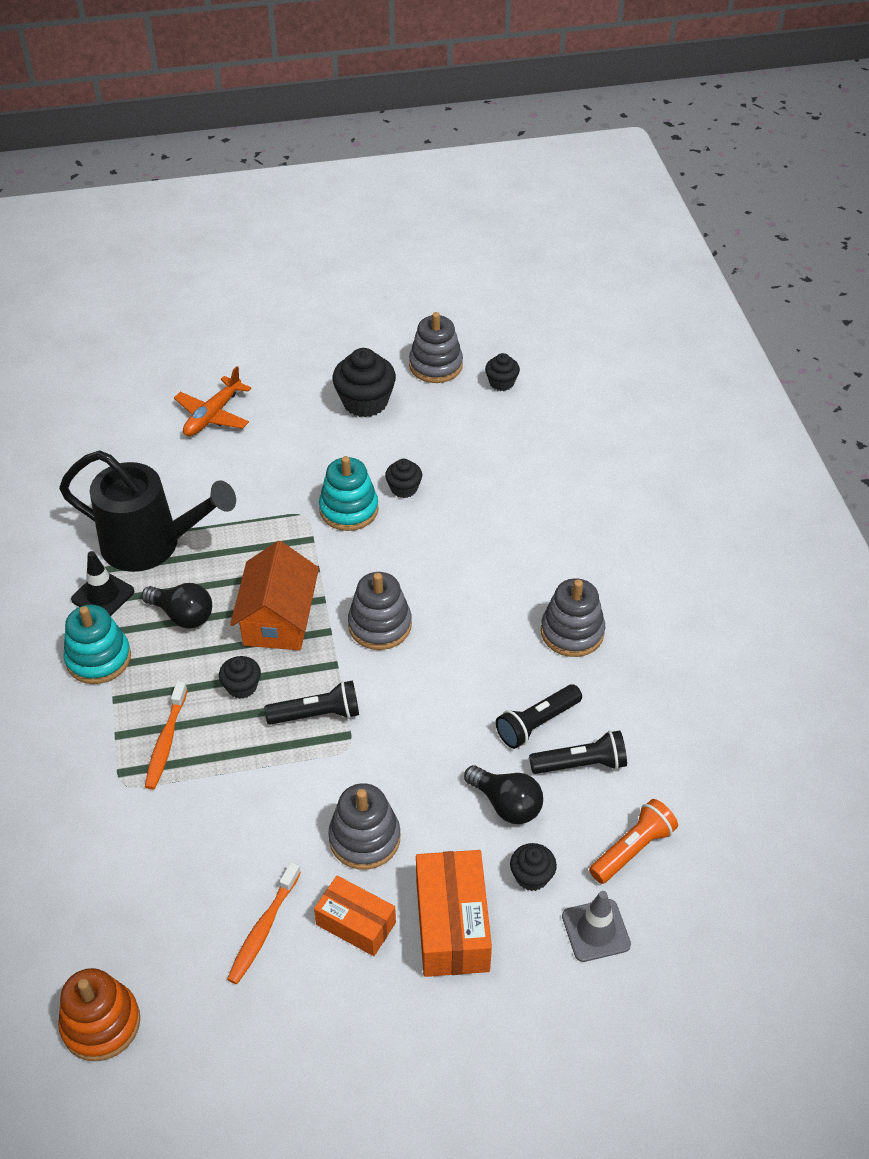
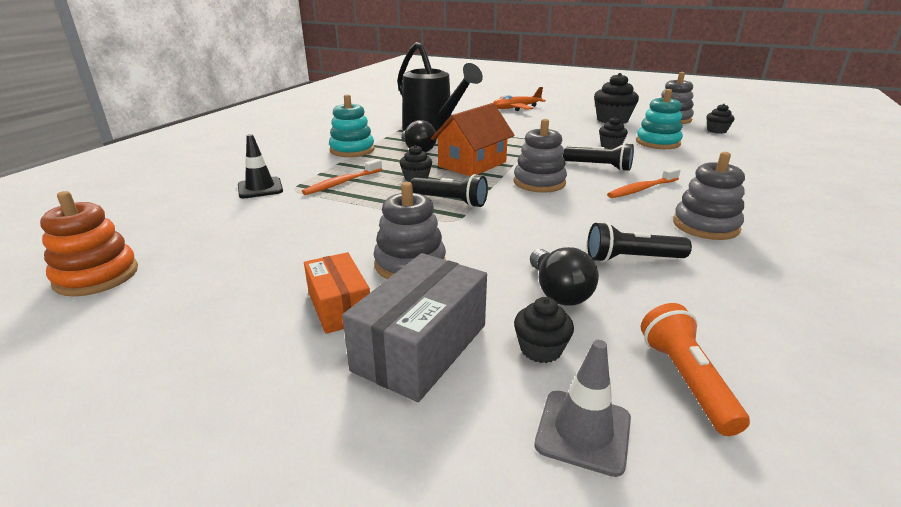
camera: 35 degrees right, 20 degrees down
black traffic cone [71,551,134,616] -> black traffic cone moved to [238,134,283,199]
orange toothbrush [227,862,301,984] -> orange toothbrush moved to [607,168,681,198]
turquoise stacking toy [319,456,379,531] -> turquoise stacking toy moved to [636,89,683,149]
orange box [416,850,492,977] -> grey box [342,253,487,402]
black flashlight [529,730,627,774] -> black flashlight moved to [563,143,634,171]
orange flashlight [589,799,678,884] -> orange flashlight turned 90 degrees counterclockwise [641,303,750,436]

